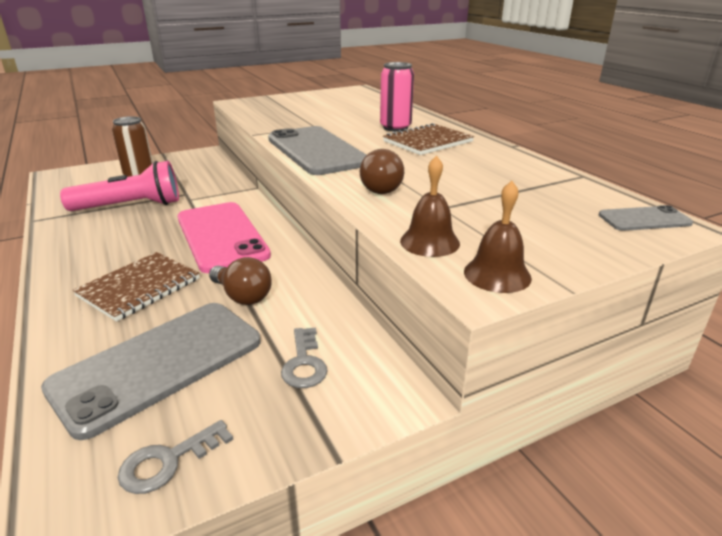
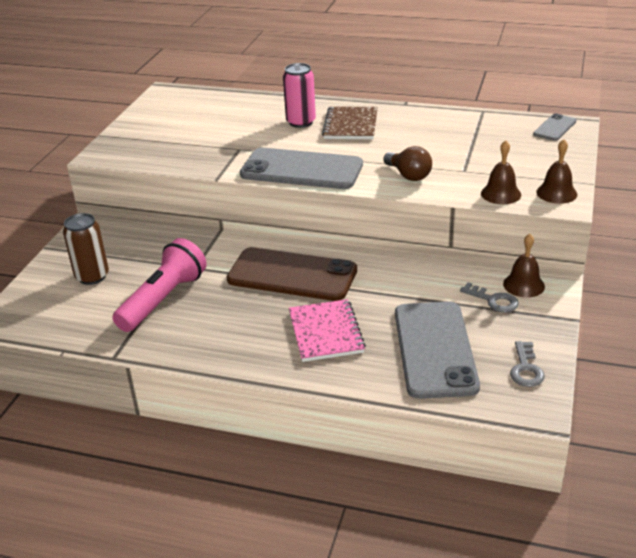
camera: 45 degrees left, 5 degrees up
brown notebook [73,252,200,322] -> pink notebook [289,299,366,362]
pink phone [178,202,271,273] -> brown phone [227,247,357,301]
brown light bulb [209,257,272,305] -> none
none -> brown bell [503,234,545,298]

